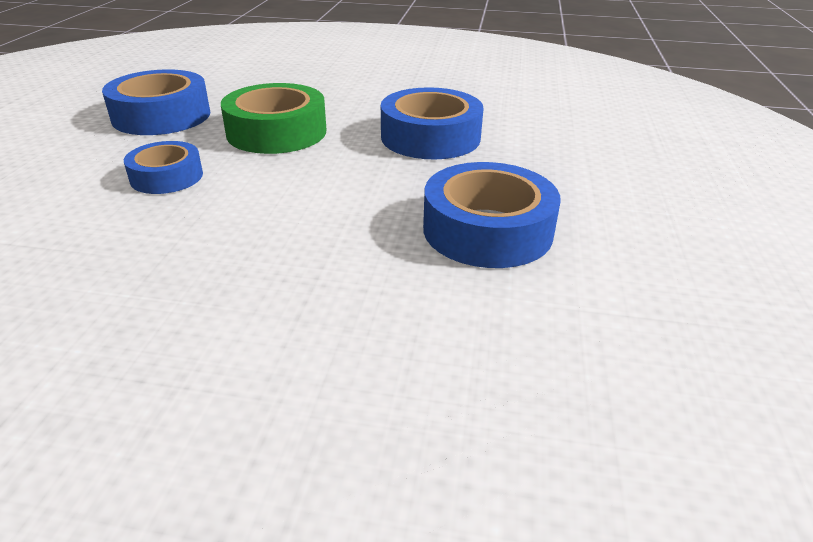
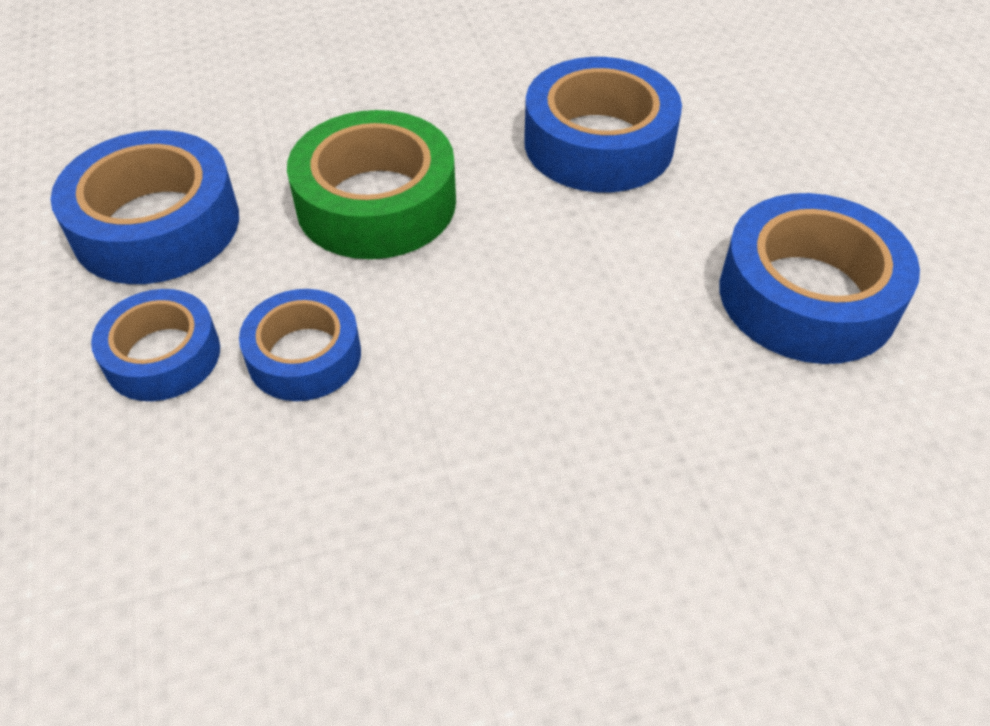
camera: 25 degrees left, 15 degrees up
none -> blue tape [91,289,220,401]

